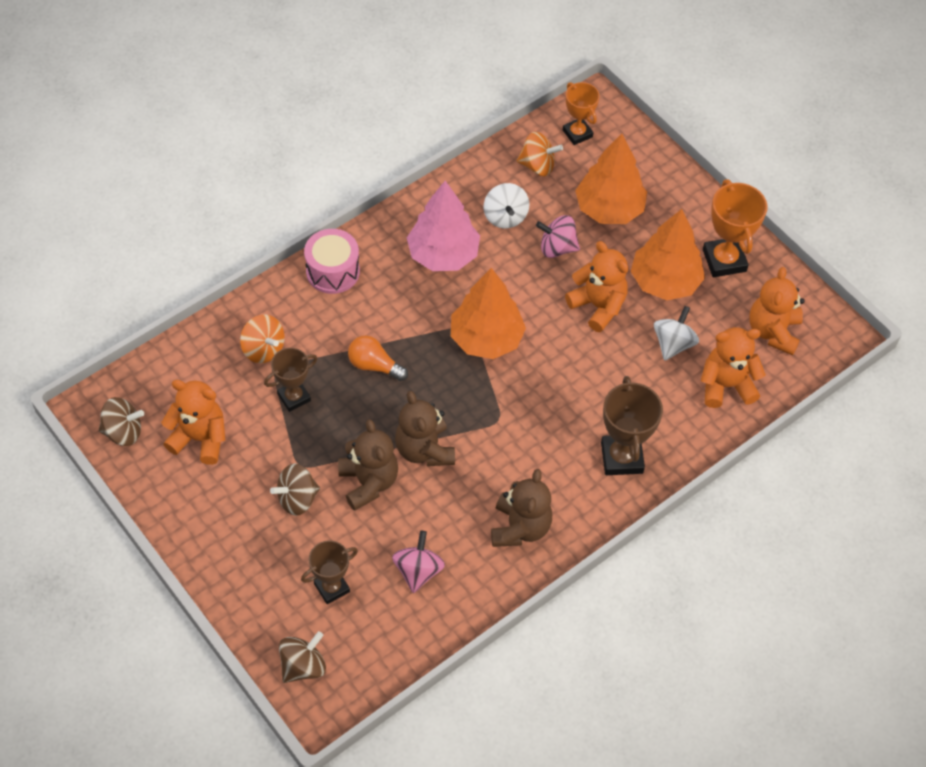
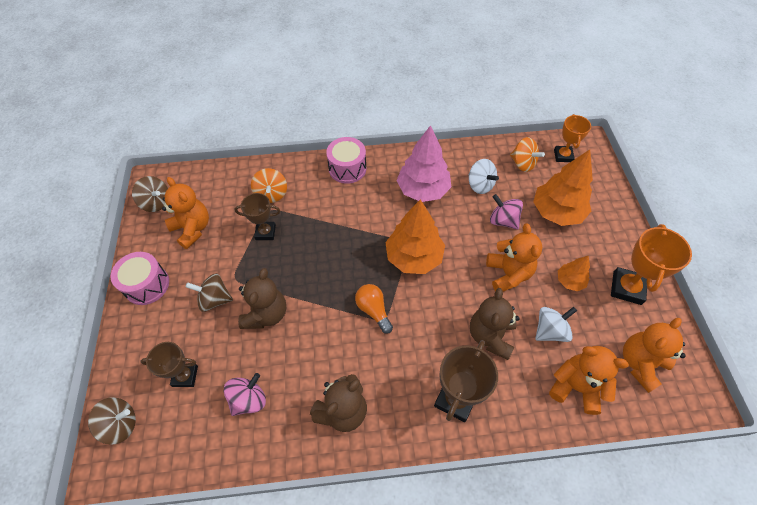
camera: 35 degrees right, 0 degrees up
orange light bulb [348,335,408,381] -> orange light bulb moved to [355,284,393,334]
brown teddy bear [395,391,455,466] -> brown teddy bear moved to [470,288,520,360]
white spinning top [484,183,529,228] -> white spinning top turned 60 degrees counterclockwise [469,159,499,194]
orange tree [631,209,705,300] -> orange tree [558,256,590,291], size x0.51
none -> pink drum [111,252,169,305]

